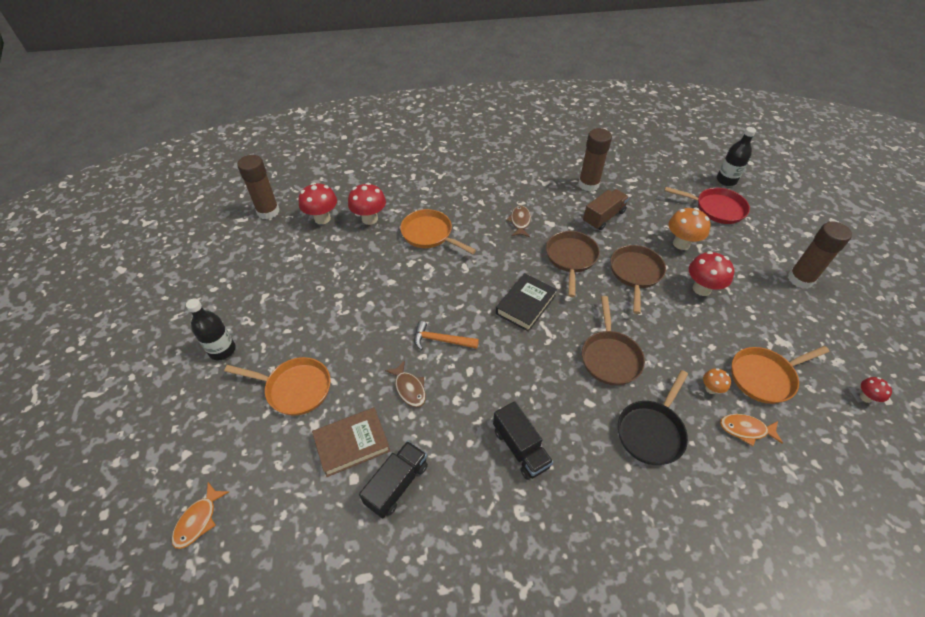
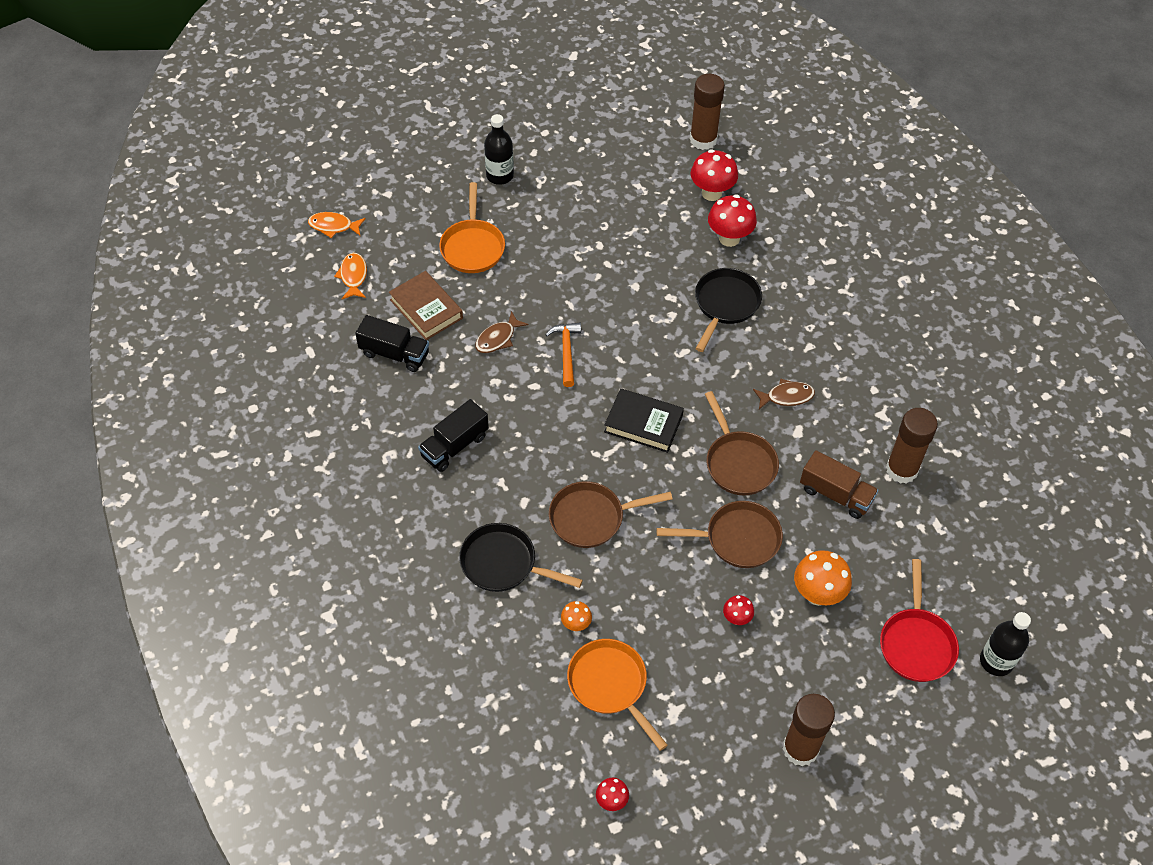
camera: 75 degrees right, 5 degrees up
orange pan [400,209,476,254] -> black pan [695,268,762,352]
brown pan [546,231,600,297] -> brown pan turned 75 degrees clockwise [705,391,779,495]
red mushroom [689,251,734,296] -> red mushroom [723,595,754,625], size x0.54
orange fish [720,414,783,446] -> orange fish moved to [334,253,367,299]

